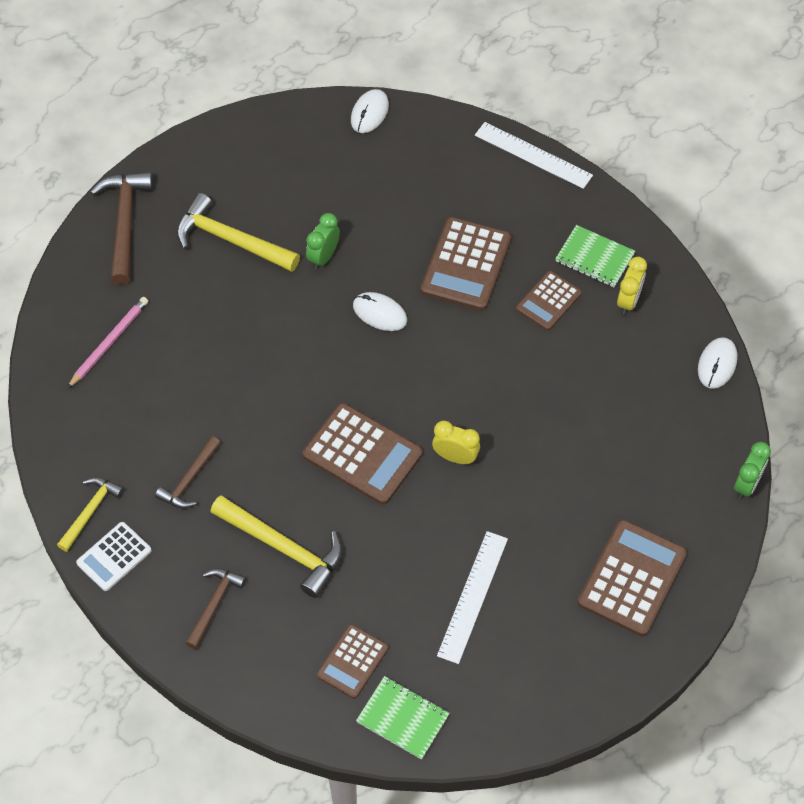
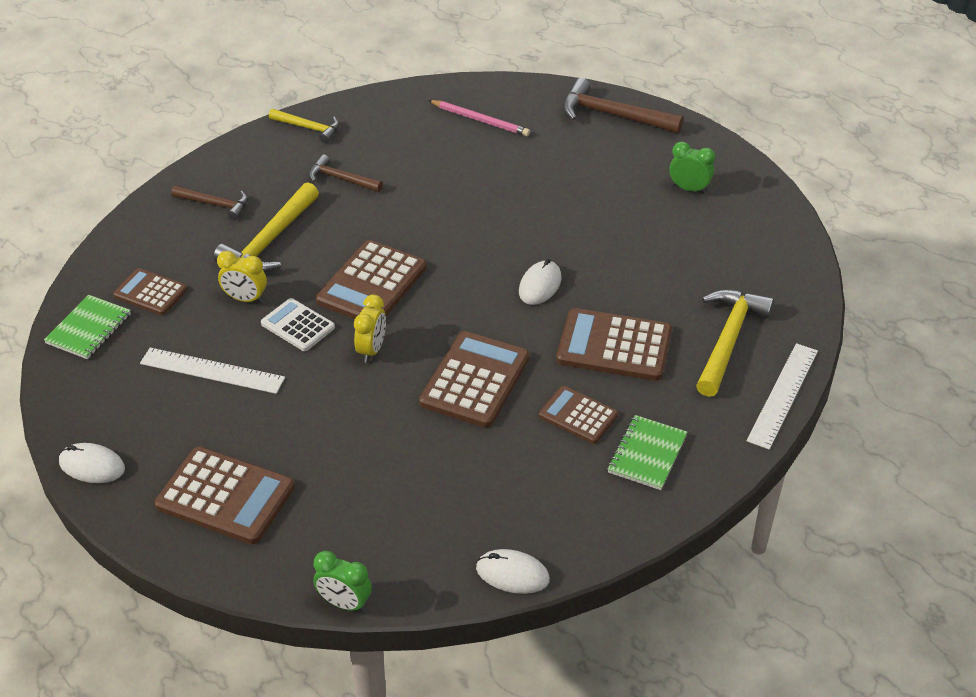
camera: 85 degrees right, 15 degrees down
white calculator [76,522,152,591] -> white calculator moved to [261,298,335,351]
brown hammer [90,172,153,285] -> brown hammer turned 150 degrees counterclockwise [563,78,683,133]
yellow hammer [176,193,300,272] -> yellow hammer moved to [696,289,774,397]
green clock [306,213,340,270] -> green clock moved to [669,142,715,194]
white mouse [351,89,389,133] -> white mouse moved to [59,443,125,483]
yellow clock [617,257,647,315] -> yellow clock moved to [217,251,267,303]
none -> brown calculator [419,331,530,428]

